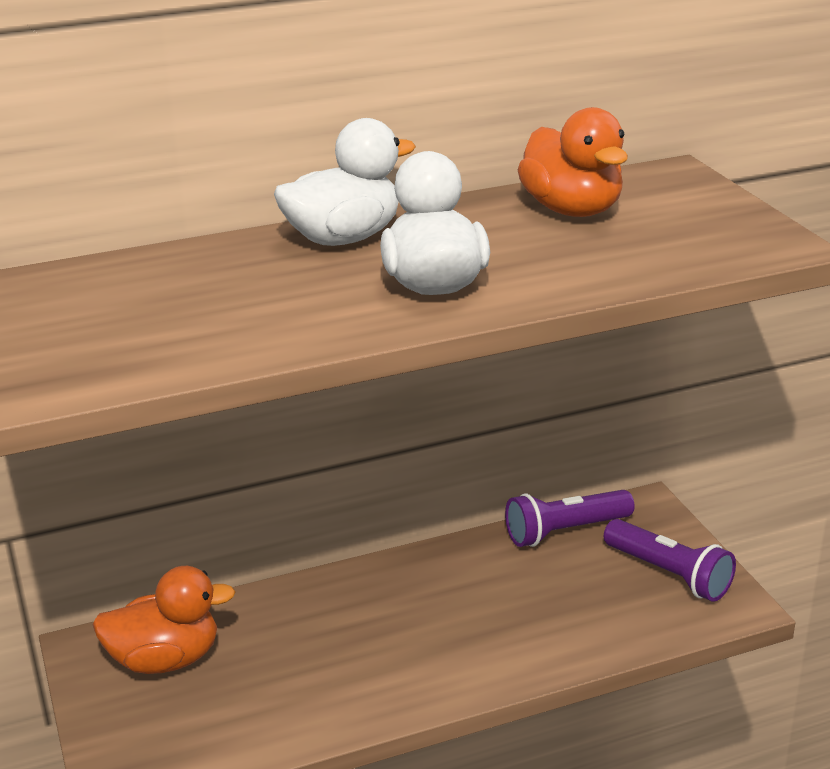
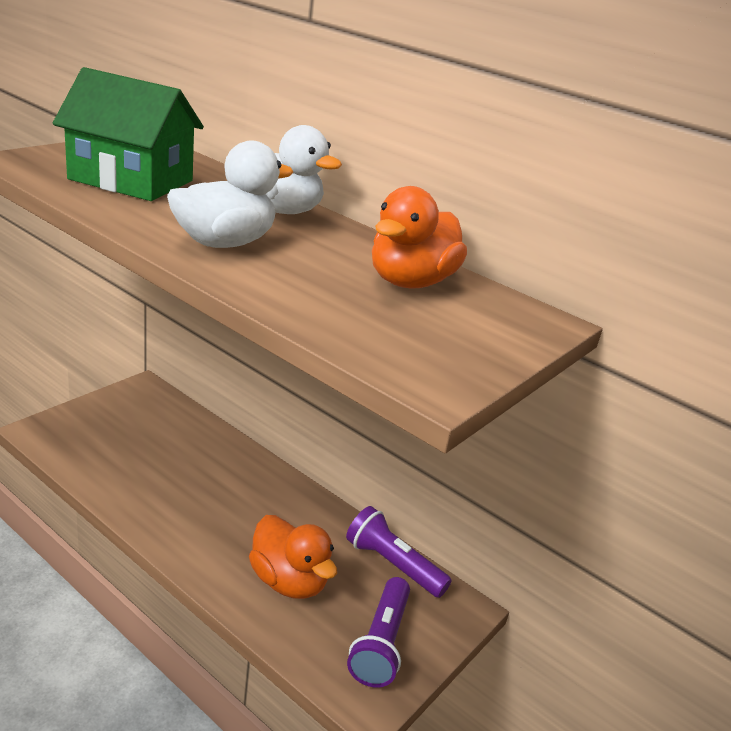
camera: 55 degrees right, 0 degrees up
orange duck [93,566,236,674] -> orange duck moved to [249,515,337,599]
none -> green house [53,67,204,201]

